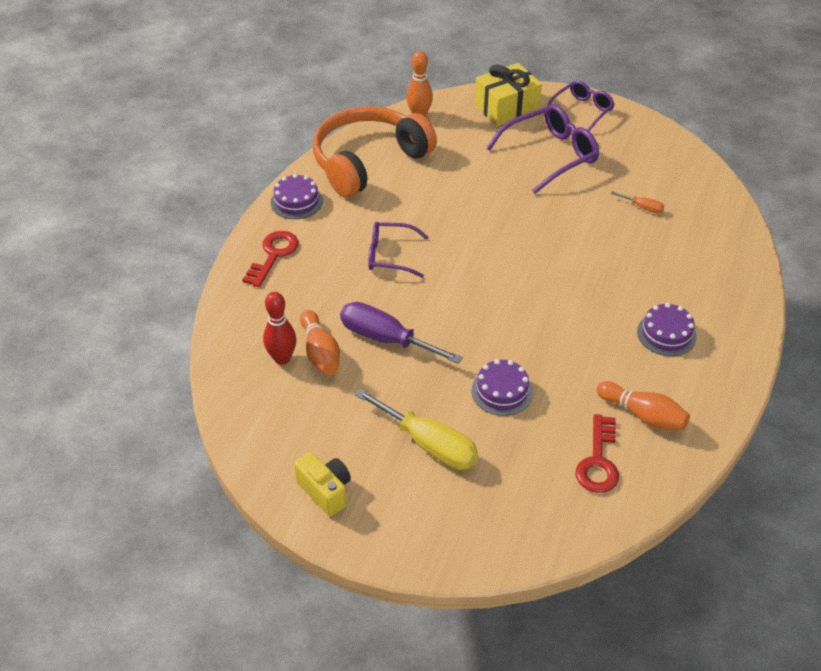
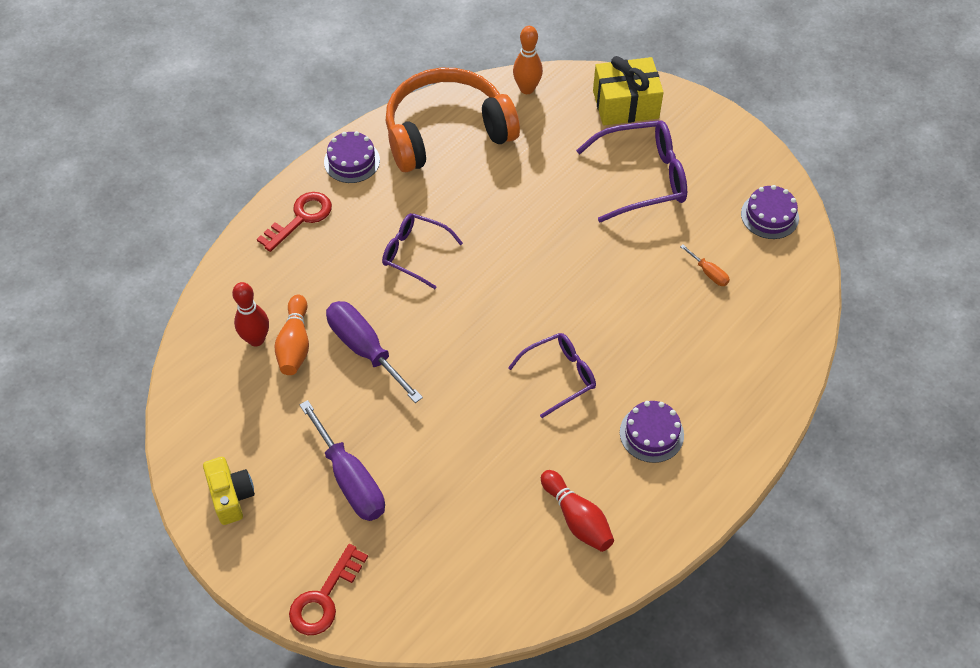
camera: 20 degrees right, 10 degrees up
yellow screwdriver [355,388,478,470] -> purple screwdriver [300,400,385,521]
purple cake [471,359,533,416] -> purple cake moved to [741,185,799,239]
purple glasses [544,80,615,131] -> purple glasses moved to [508,333,596,418]
red key [576,414,619,493] -> red key moved to [289,544,368,635]
orange bowling pin [597,381,690,430] -> red bowling pin [541,470,614,552]

